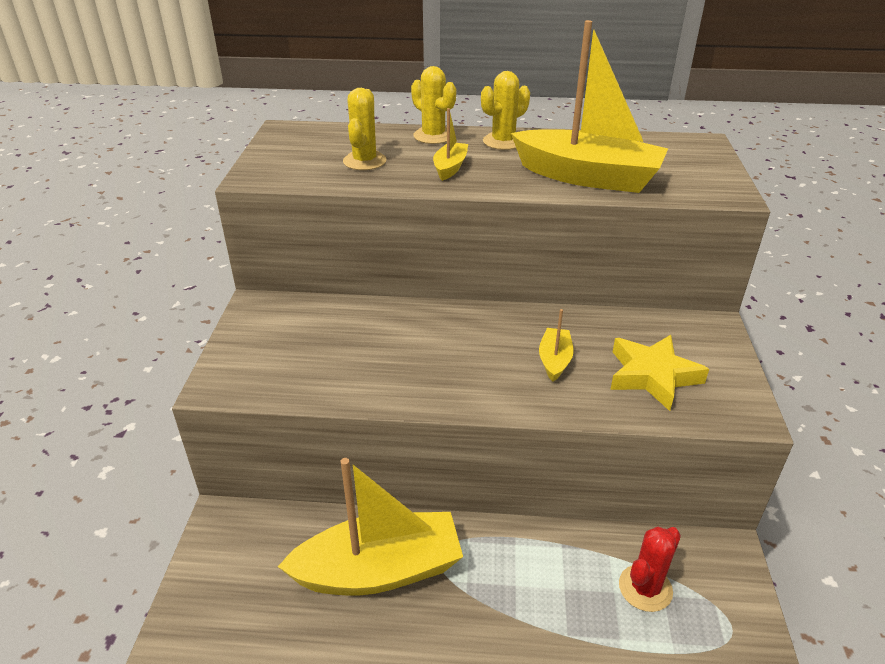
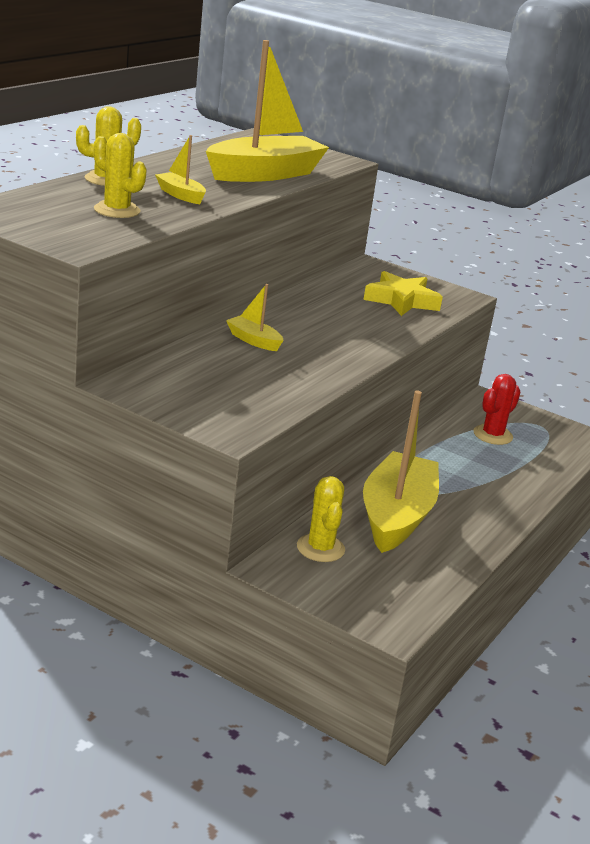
camera: 65 degrees left, 10 degrees down
yellow cactus [481,71,530,150] -> yellow cactus moved to [297,476,345,562]
yellow boat [539,309,574,382] -> yellow boat moved to [226,284,283,351]
red cactus [619,527,681,612] -> red cactus turned 60 degrees clockwise [473,374,521,445]

